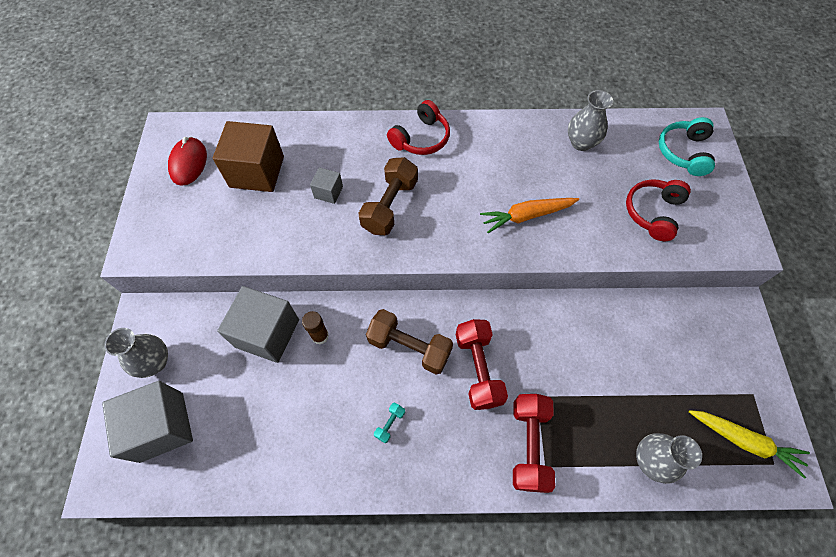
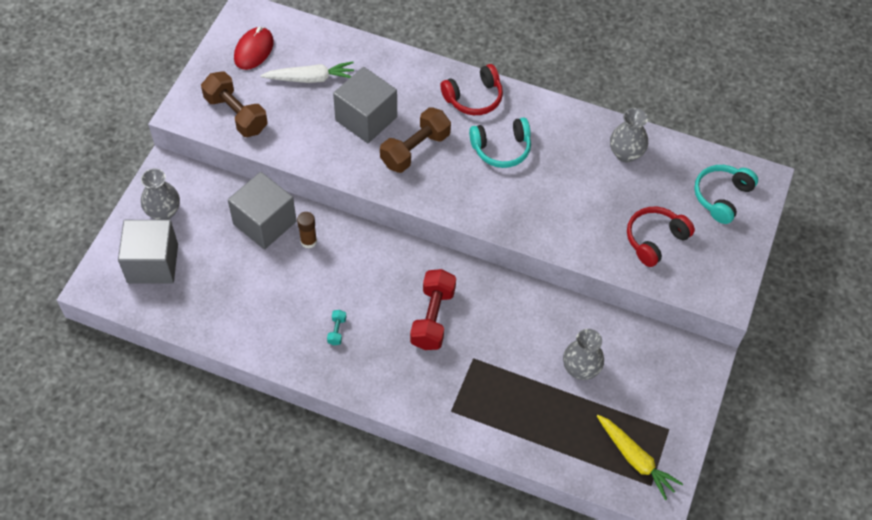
camera: 20 degrees right, 5 degrees down
brown cube [213,121,284,192] -> white carrot [260,62,354,83]
grey cube [310,167,343,204] -> grey cube [333,67,397,143], size x2.06
brown dumbbell [366,309,453,374] -> brown dumbbell moved to [201,71,268,137]
turquoise dumbbell [374,403,405,443] -> turquoise dumbbell turned 45 degrees counterclockwise [327,310,346,345]
orange carrot [480,198,579,233] -> none
red dumbbell [513,394,555,493] -> none
grey vase [636,433,702,484] -> grey vase moved to [563,329,604,380]
none -> turquoise headphones [469,118,531,168]

